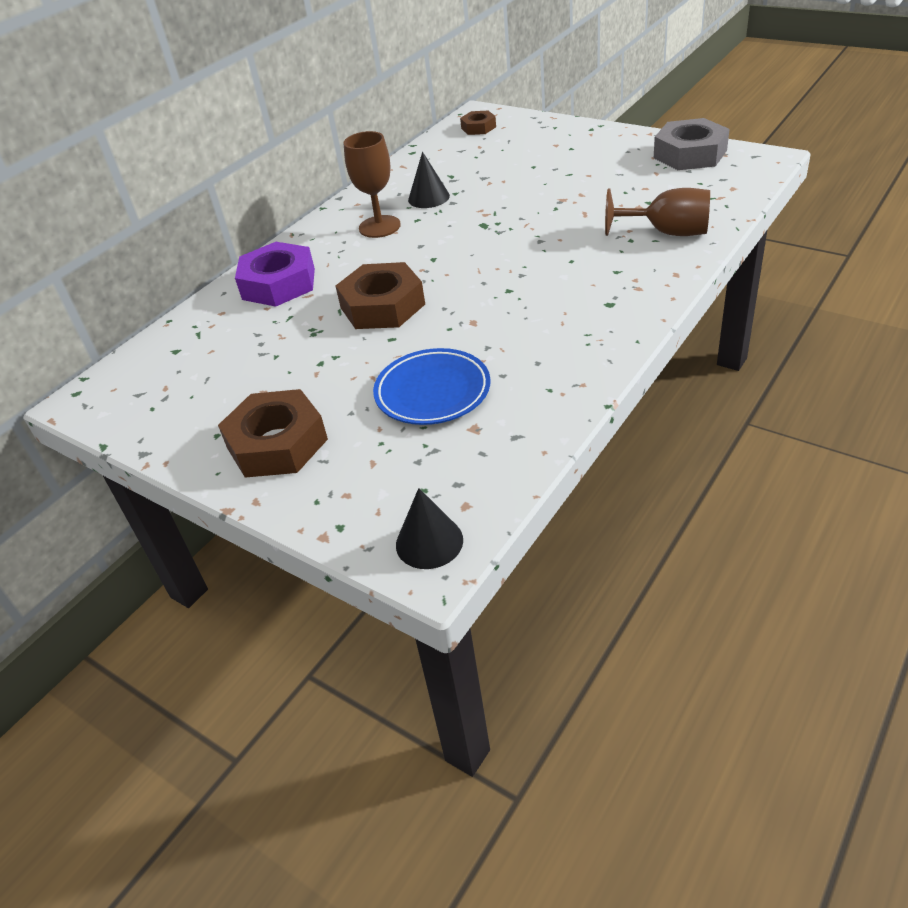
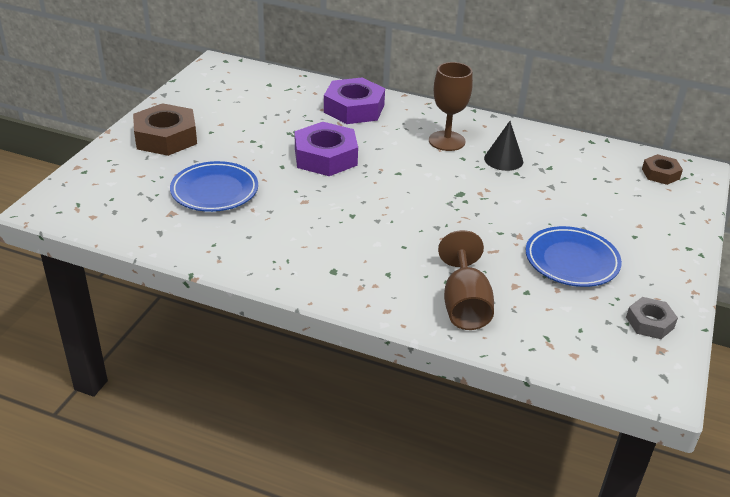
camera: 70 degrees right, 5 degrees down
brown nut [336,262,425,329] -> purple nut [294,122,358,176]
black cone [396,488,463,569] -> none
grey nut [654,118,730,170] -> grey nut [626,297,678,339], size x0.55
none -> blue plate [526,226,622,287]

